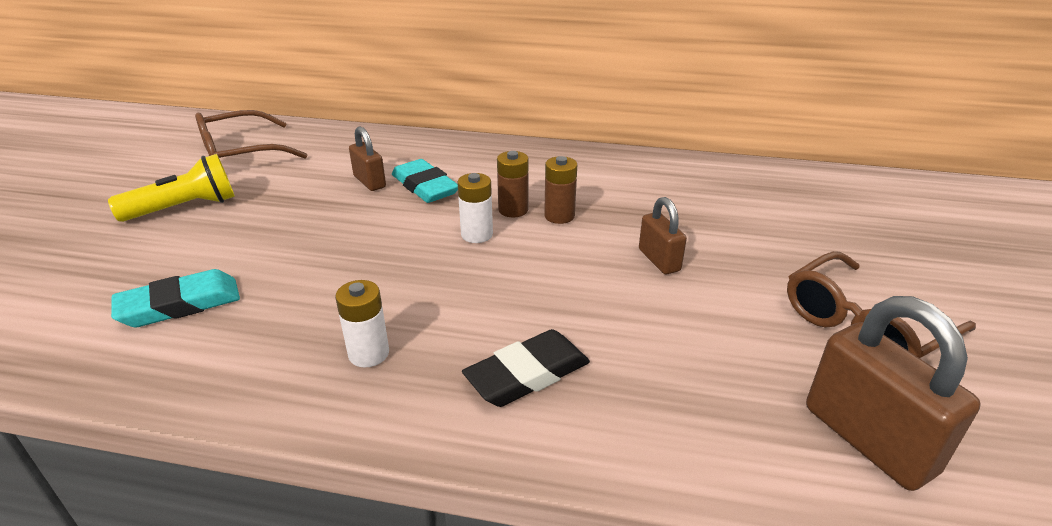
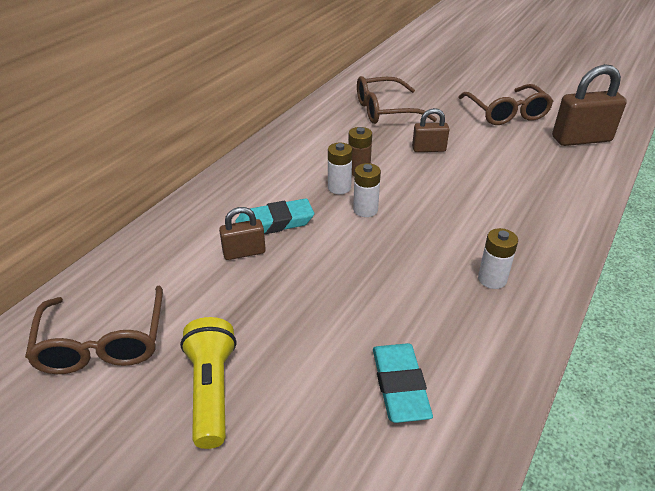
camera: 70 degrees left, 5 degrees up
black eraser [462,329,590,407] -> none
brown battery [497,151,529,218] -> white battery [328,143,352,194]
none -> brown glasses [357,76,437,124]

